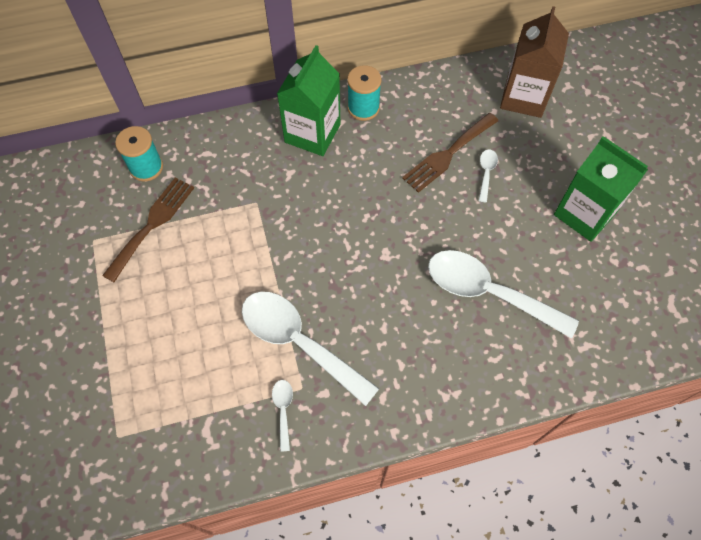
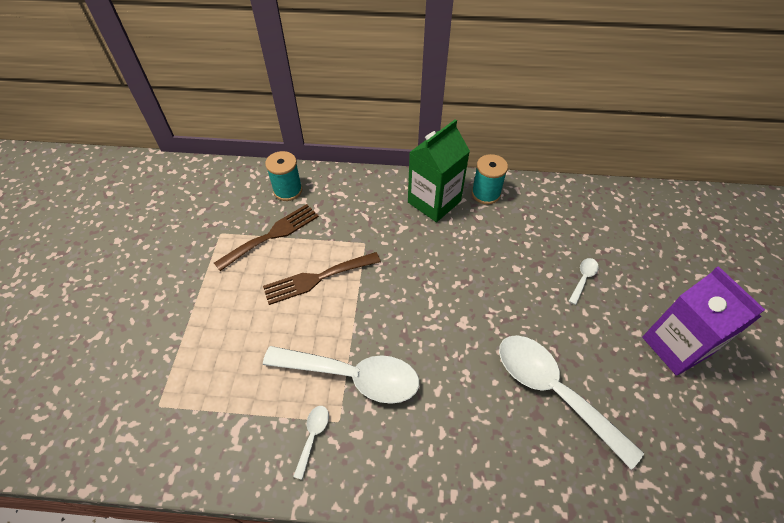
camera: 20 degrees right, 10 degrees down
white spoon [242,292,379,406] -> white spoon turned 135 degrees clockwise [263,346,419,404]
brown fork [402,113,498,193] -> brown fork moved to [263,252,381,305]
brown carton [500,6,569,118] -> none
green carton [554,136,648,242] -> purple carton [642,266,765,376]

